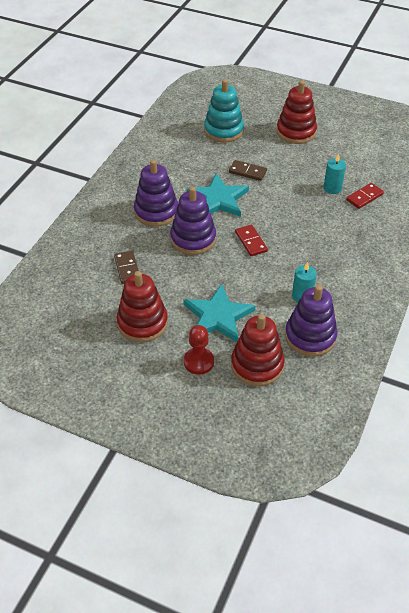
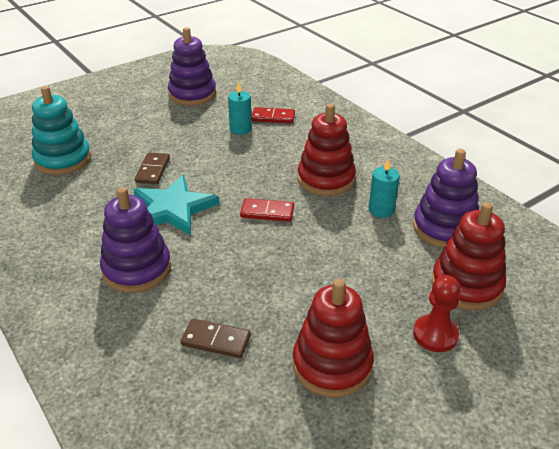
camera: 60 degrees left, 10 degrees down
purple stacking toy [170,186,216,255] -> purple stacking toy moved to [168,27,216,106]
turquoise star [183,284,255,342] -> none
brown domino [229,160,267,181] -> brown domino turned 45 degrees counterclockwise [135,153,170,184]
red stacking toy [277,81,317,144] -> red stacking toy moved to [298,104,356,196]
red domino [346,183,384,209] -> red domino turned 75 degrees counterclockwise [251,107,295,124]

